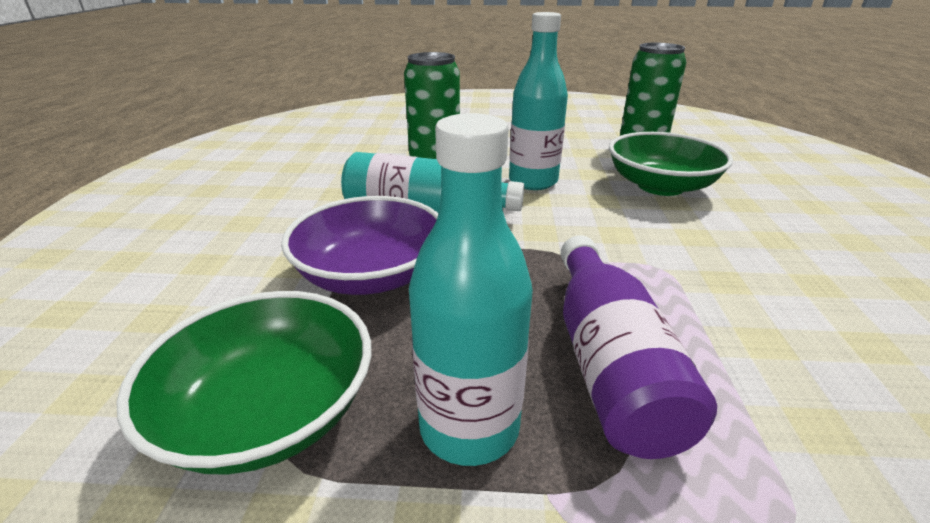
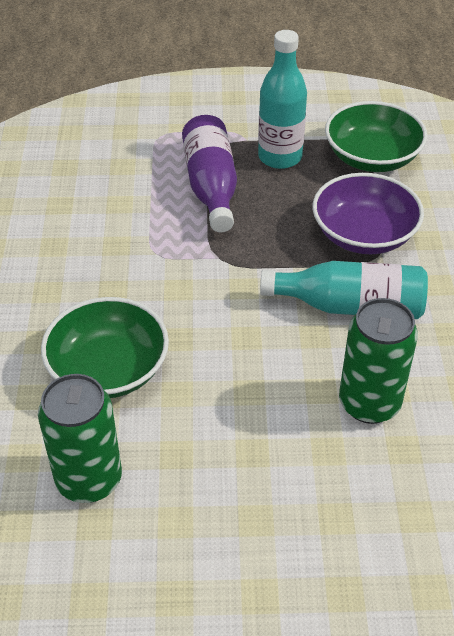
camera: 175 degrees right, 15 degrees up
turquoise bottle [509,12,568,190] -> none

